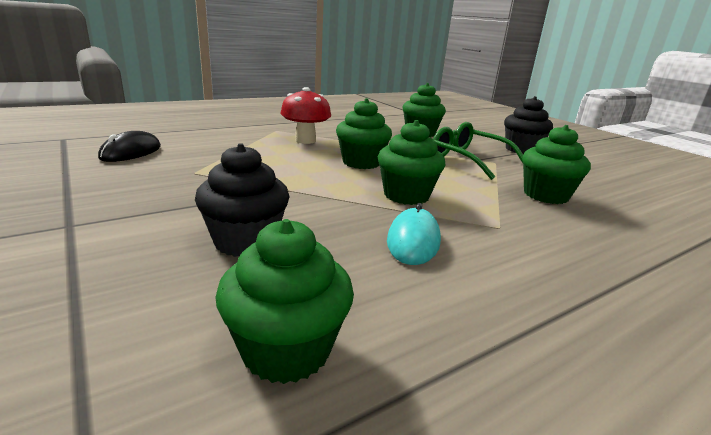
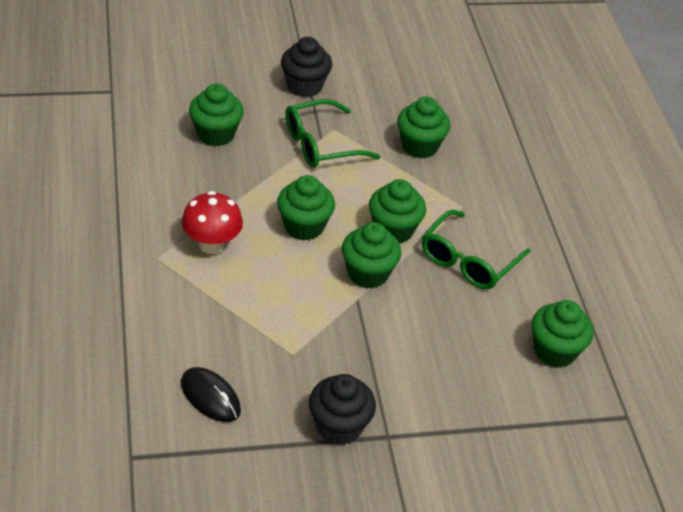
camera: 70 degrees left, 20 degrees up
black cupcake [195,143,290,257] -> black cupcake moved to [309,374,376,445]
turquoise mouse [387,203,441,265] -> green glasses [422,210,531,289]
none -> green cupcake [342,222,401,289]

